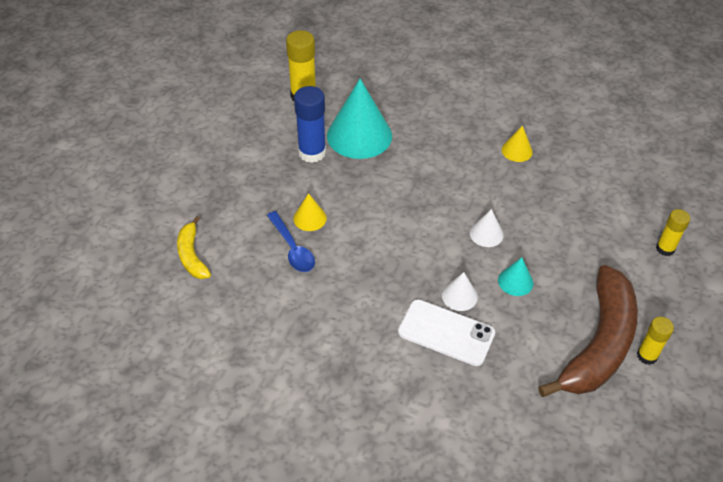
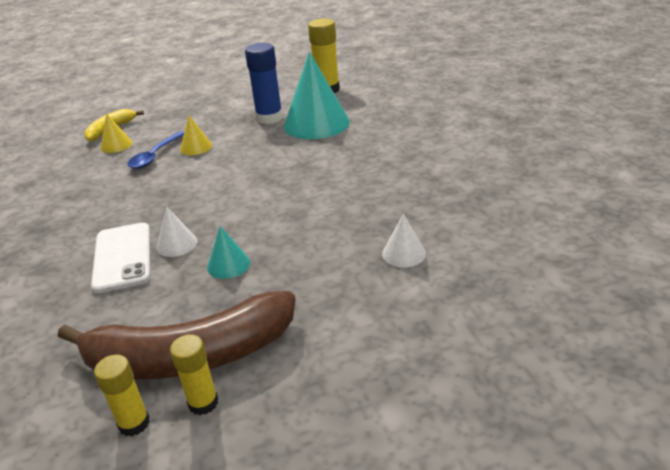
camera: 55 degrees right, 15 degrees down
white cone [470,209,504,247] -> white cone moved to [382,214,426,268]
yellow cone [502,125,533,162] -> yellow cone moved to [101,113,132,153]
yellow glue stick [656,209,690,256] -> yellow glue stick moved to [94,355,150,437]

